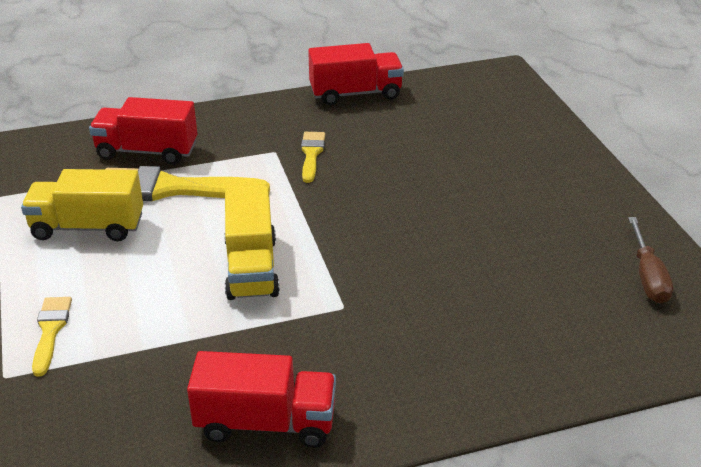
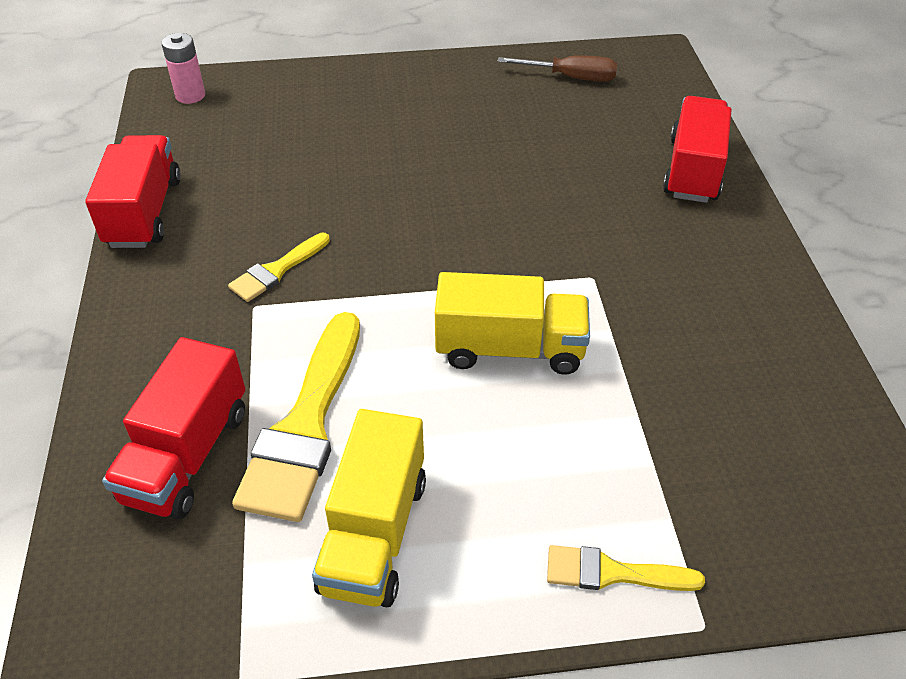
camera: 80 degrees left, 10 degrees up
red truck [187,351,336,448] -> red truck moved to [663,96,731,203]
yellow brush [301,132,325,183] -> yellow brush turned 60 degrees counterclockwise [228,233,330,302]
none -> pink battery [161,33,205,104]

